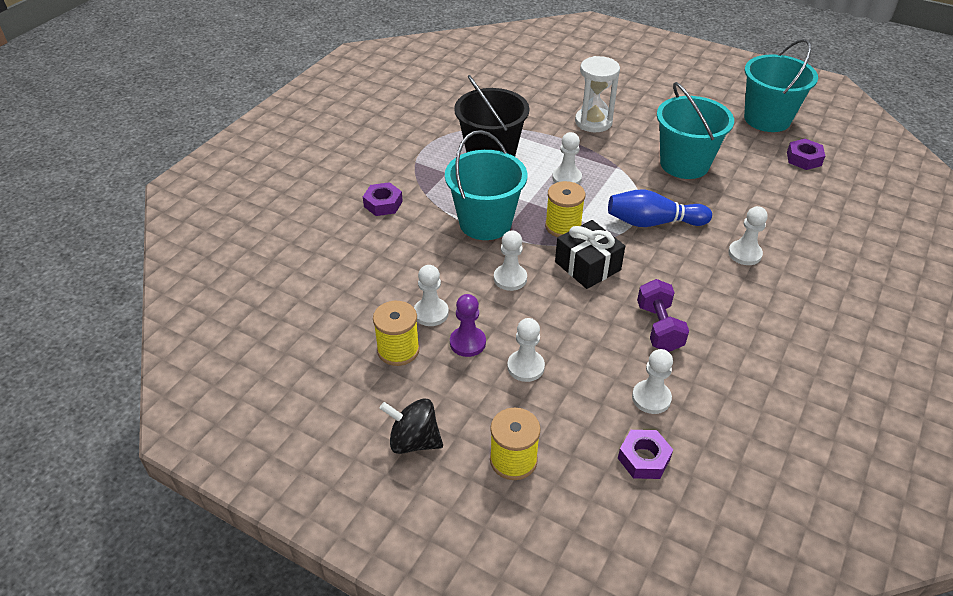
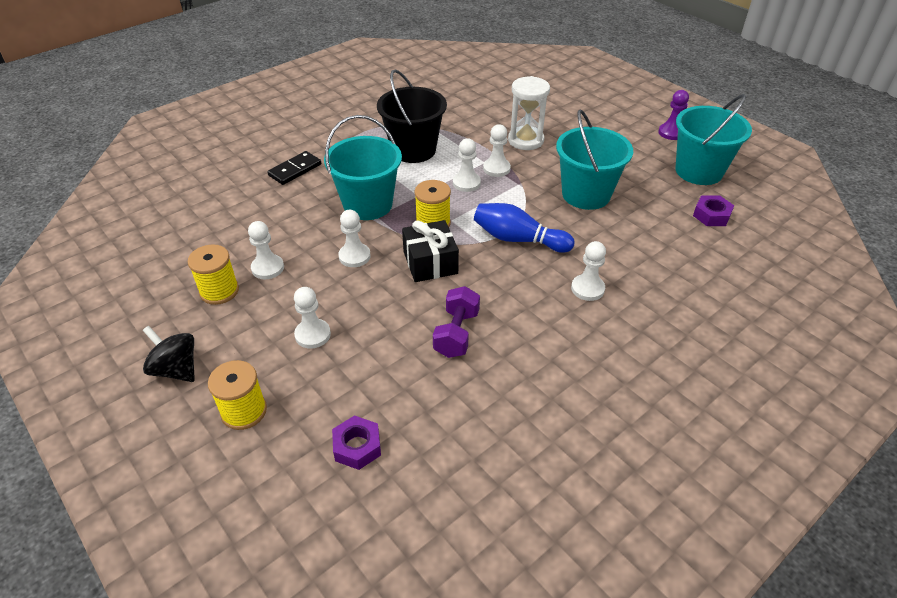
camera: 20 degrees right, 0 degrees up
purple nut [363,182,403,216] -> black domino [267,151,321,185]
purple pawn [450,294,486,357] -> purple pawn moved to [658,90,689,140]
white pawn [632,349,673,414] -> white pawn moved to [483,124,511,177]

